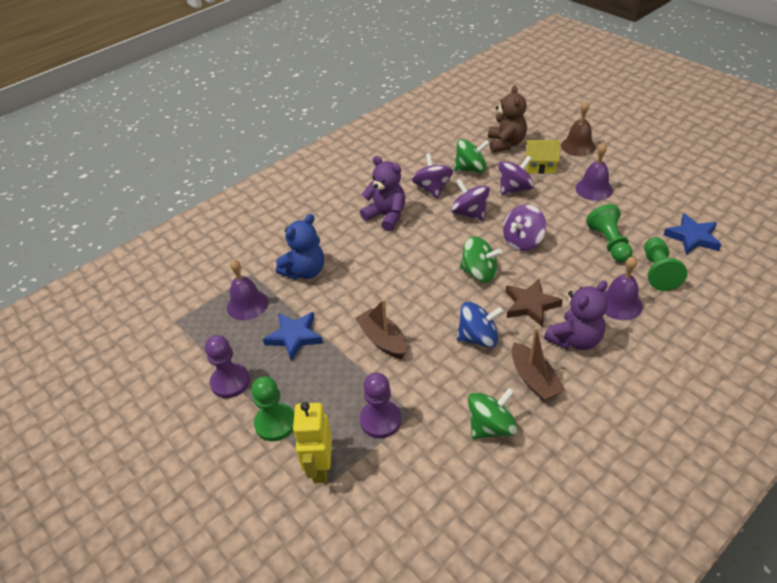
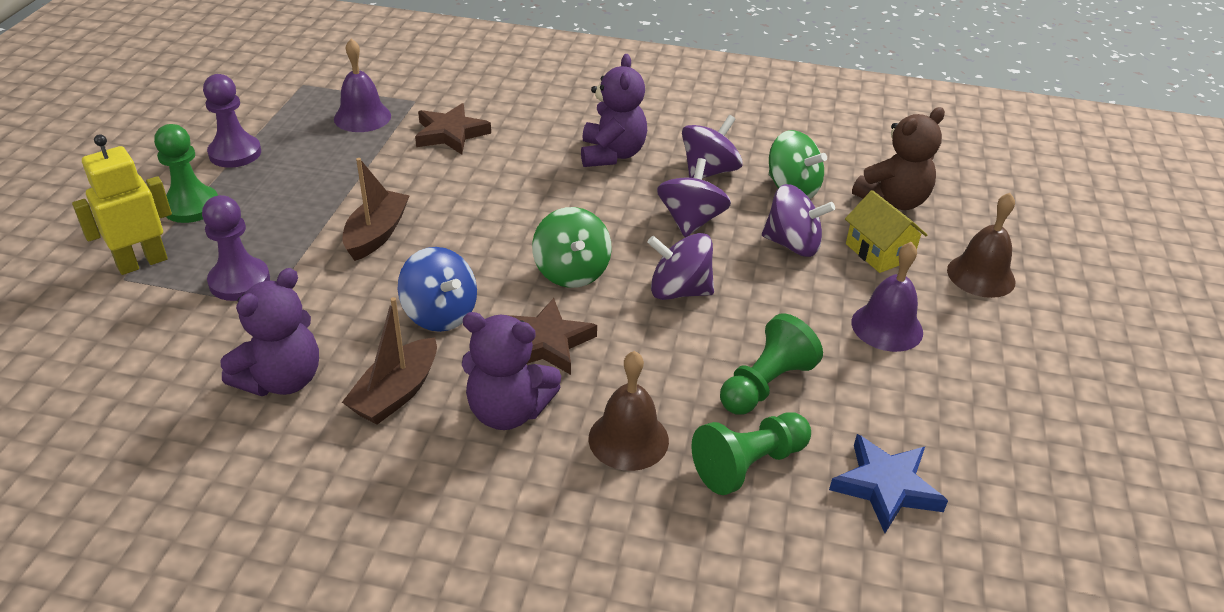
camera: 50 degrees right, 5 degrees down
blue star [263,312,323,361] -> none
blue teddy bear [276,214,324,280] -> brown star [415,103,491,154]
green spinning top [468,388,518,439] -> purple teddy bear [220,268,319,396]
purple bell [603,256,643,320] -> brown bell [589,351,669,471]

